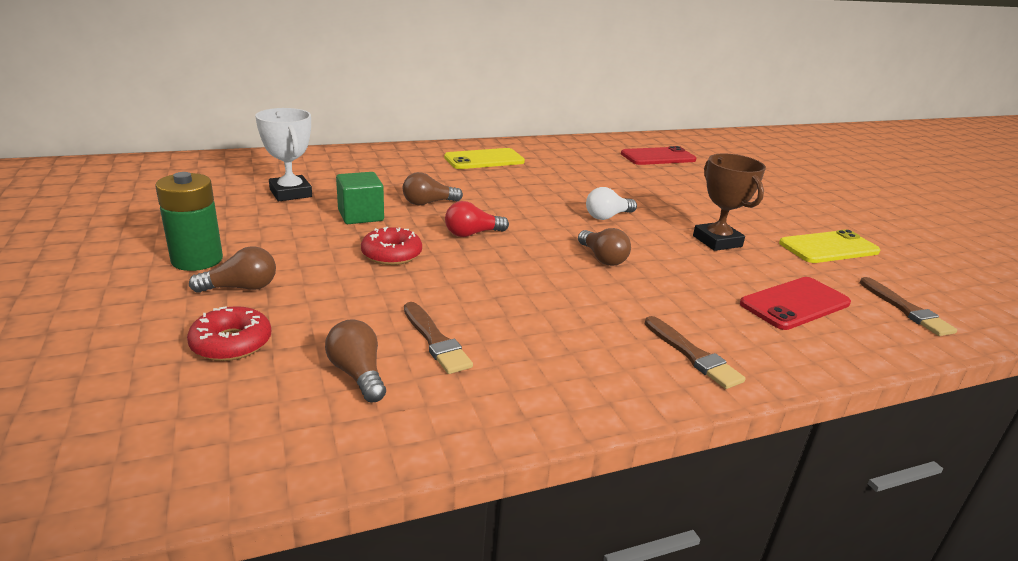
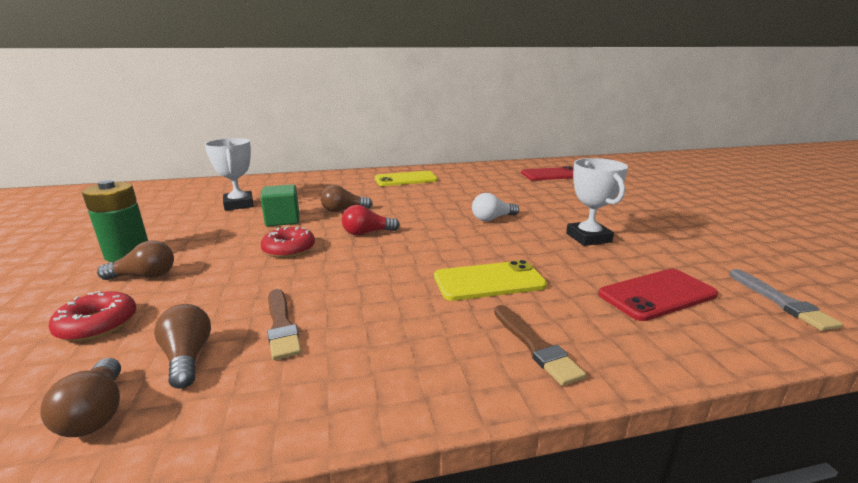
camera: 10 degrees right, 5 degrees down
brown light bulb [578,228,631,266] -> brown light bulb moved to [40,358,121,437]
brown trophy [693,153,766,251] -> white trophy [566,158,628,246]
yellow phone [779,229,881,263] -> yellow phone moved to [434,260,547,301]
brown brush [860,277,957,336] -> grey brush [730,269,843,331]

